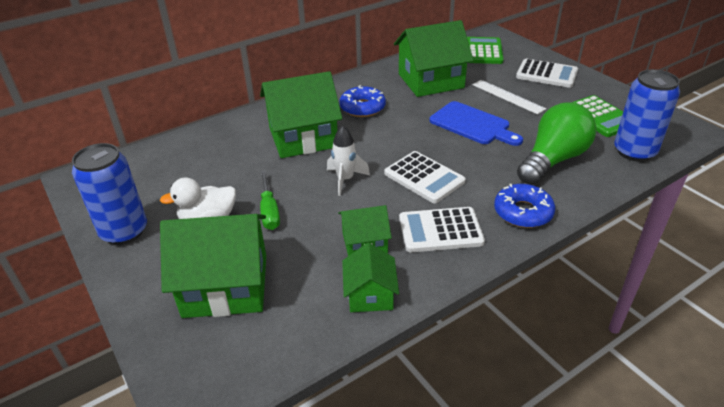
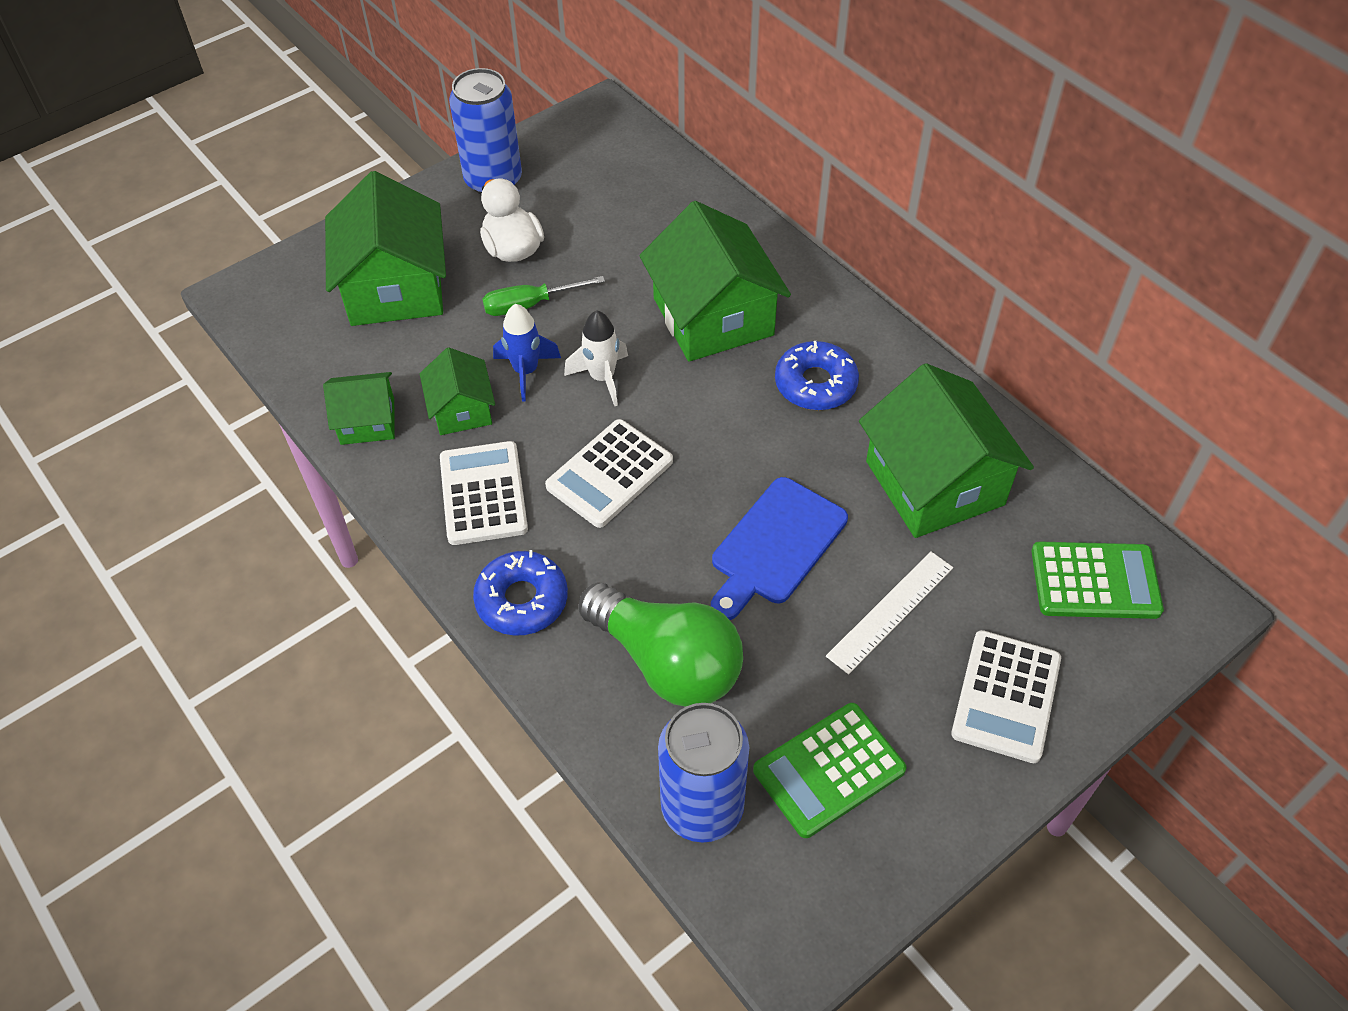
camera: 85 degrees right, 15 degrees up
none -> blue rocket [493,304,561,402]

